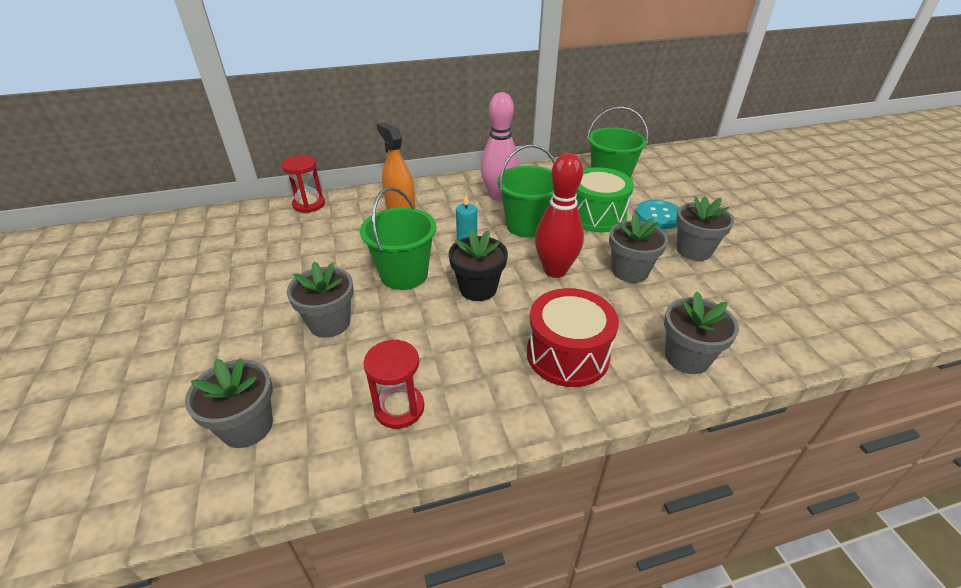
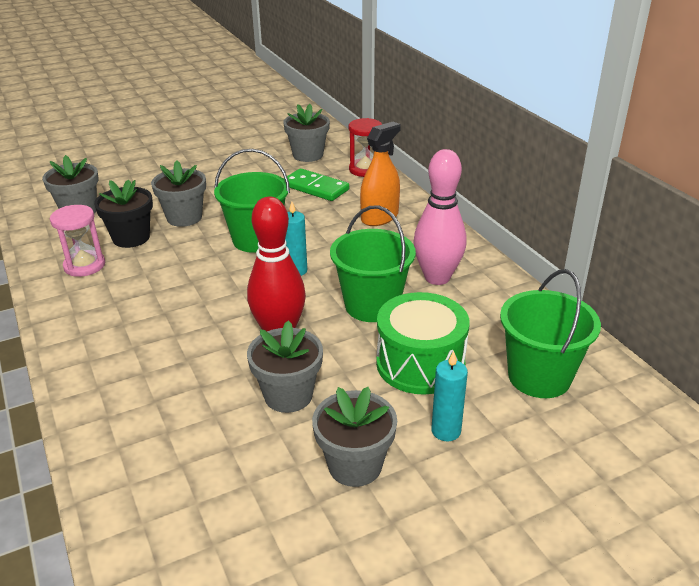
camera: 80 degrees right, 5 degrees down
red hourglass [363,340,424,429] -> pink hourglass [50,205,105,277]
black flower pot [449,229,508,301] -> black flower pot moved to [94,180,153,248]
red drum [527,288,619,387] -> none
turquoise button [636,200,679,229] -> turquoise candle [431,351,468,441]
grey flower pot [664,291,739,374] -> grey flower pot moved to [283,104,330,162]
none -> green domino [287,168,349,201]

